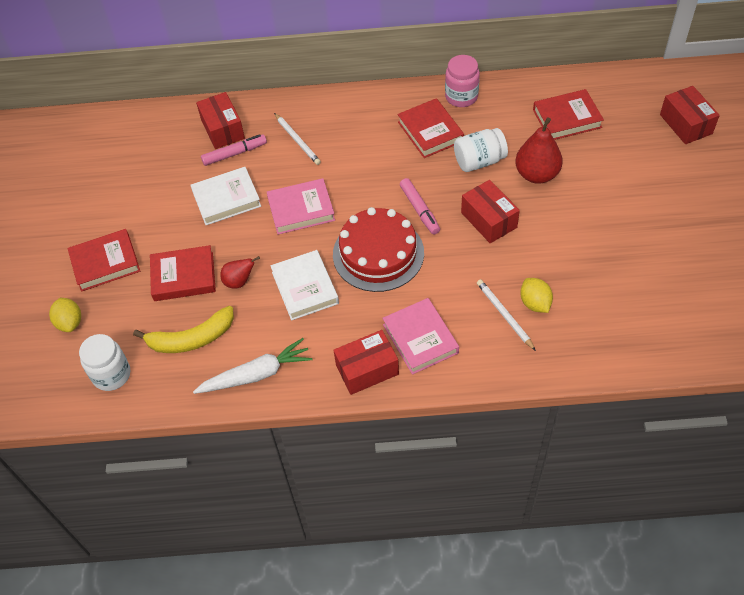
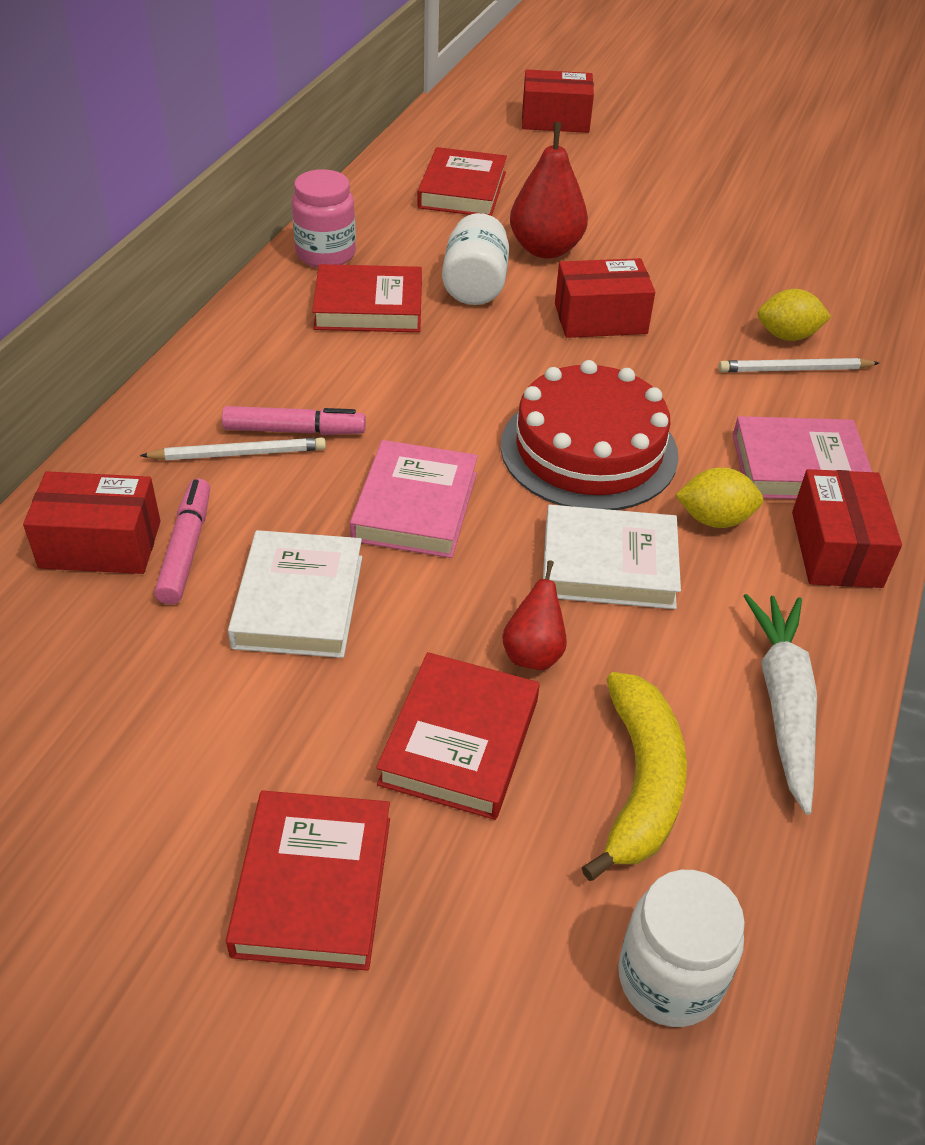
camera: 70 degrees left, 10 degrees down
yellow lemon [49,298,81,332] -> yellow lemon moved to [675,467,763,528]
pink marker [400,178,440,235] -> pink marker moved to [222,406,366,435]

